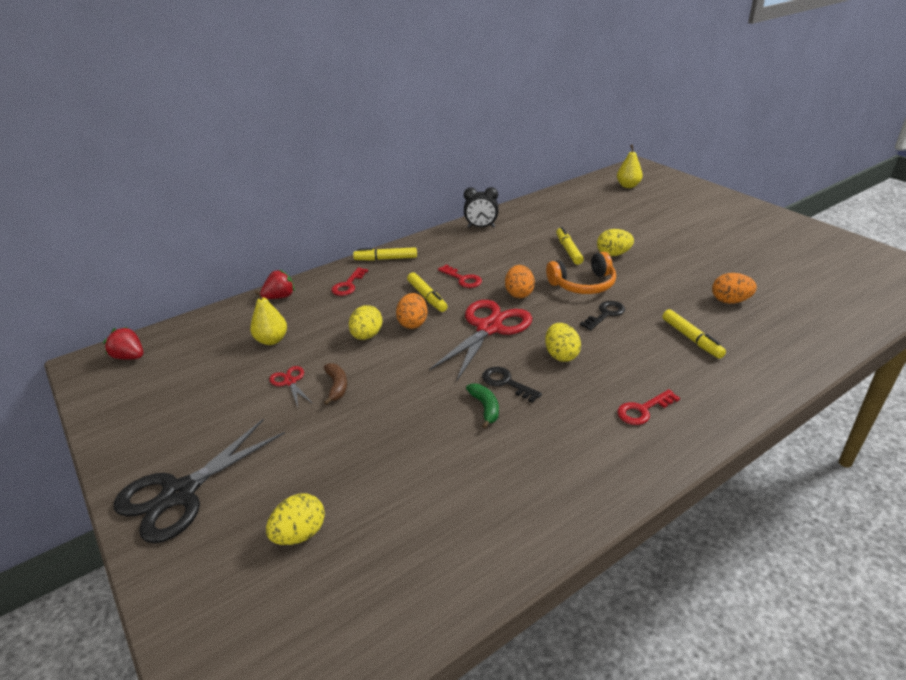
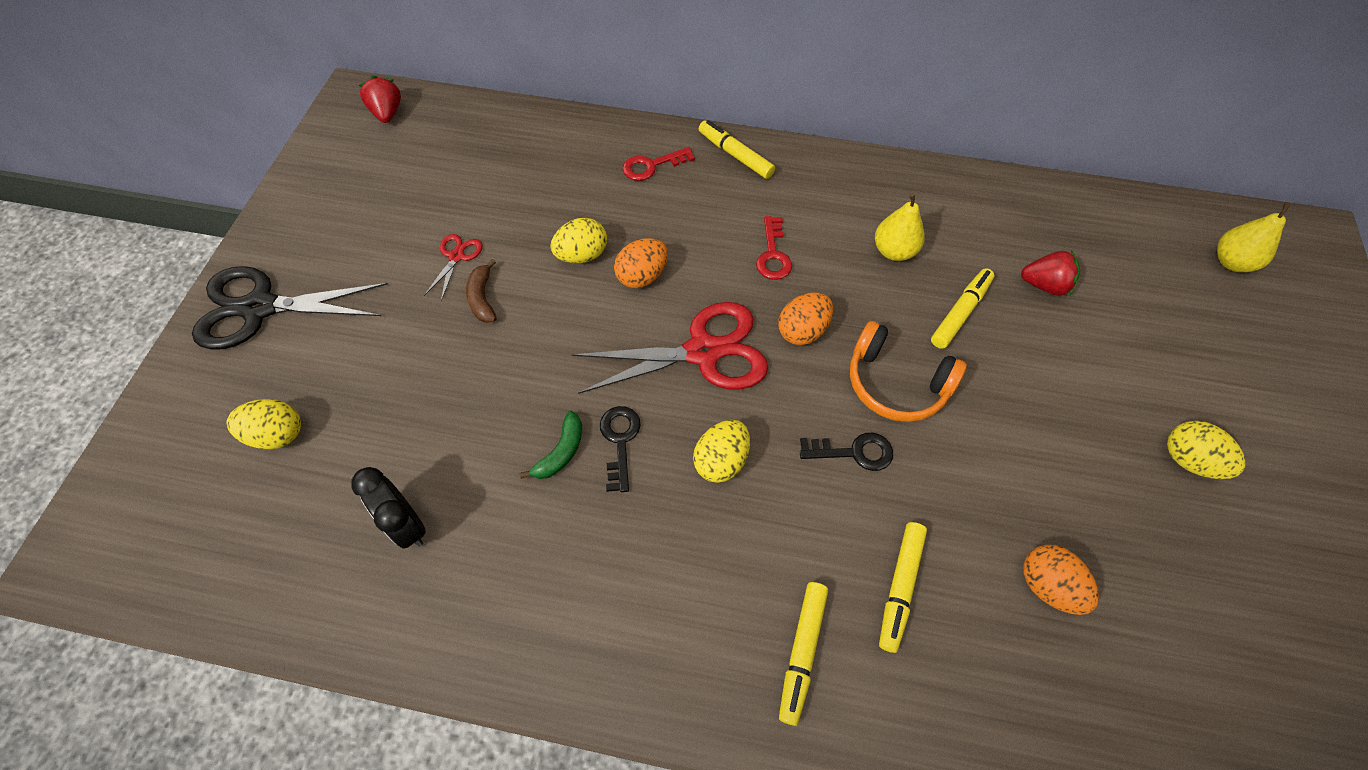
camera: 45 degrees right, 25 degrees up
yellow pear [250,290,287,345] -> yellow pear moved to [875,193,925,261]
red strawberry [260,270,295,299] -> red strawberry moved to [1021,250,1080,296]
brown banana [324,363,347,405] -> brown banana turned 135 degrees clockwise [466,259,497,323]
yellow marker [407,272,448,312] -> yellow marker moved to [779,582,828,726]
black clock [464,187,499,228] -> black clock moved to [351,467,426,549]
yellow egg [597,229,634,256] -> yellow egg moved to [1167,421,1246,479]
red key [617,389,680,425] -> none

